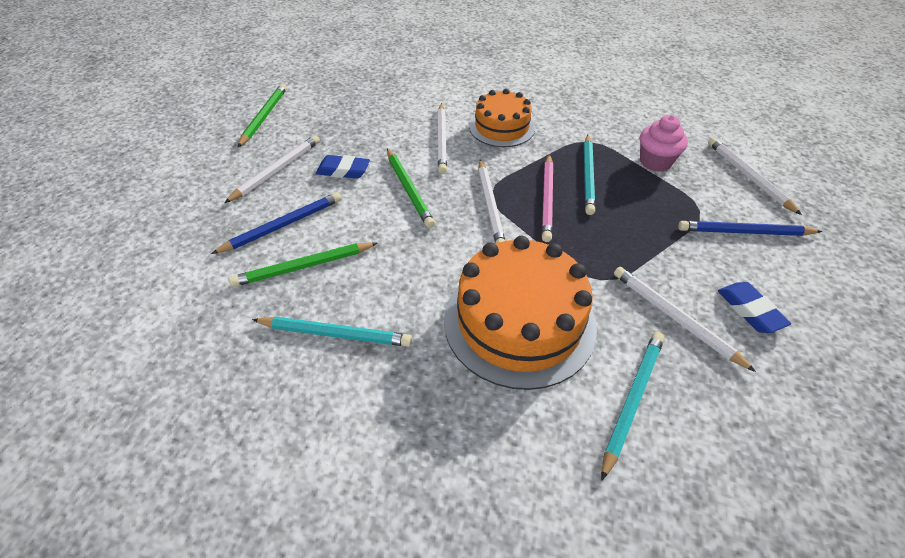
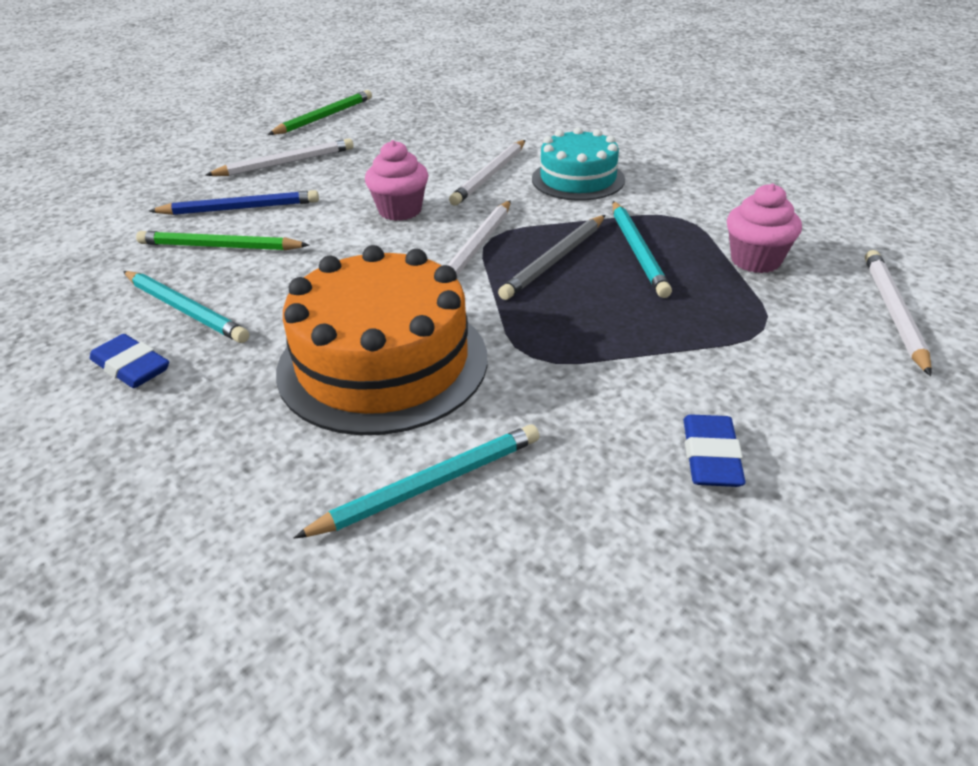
camera: 30 degrees right, 10 degrees down
blue eraser [316,155,370,179] -> blue eraser moved to [90,334,169,388]
green pencil [387,149,435,228] -> pink cupcake [365,140,429,221]
orange cake [469,89,535,147] -> turquoise cake [532,127,625,201]
pink pencil [542,154,553,242] -> grey pencil [498,215,605,300]
turquoise pencil [584,135,595,215] -> turquoise pencil turned 45 degrees counterclockwise [612,201,672,298]
white pencil [614,267,756,372] -> none
blue pencil [678,221,822,236] -> none

